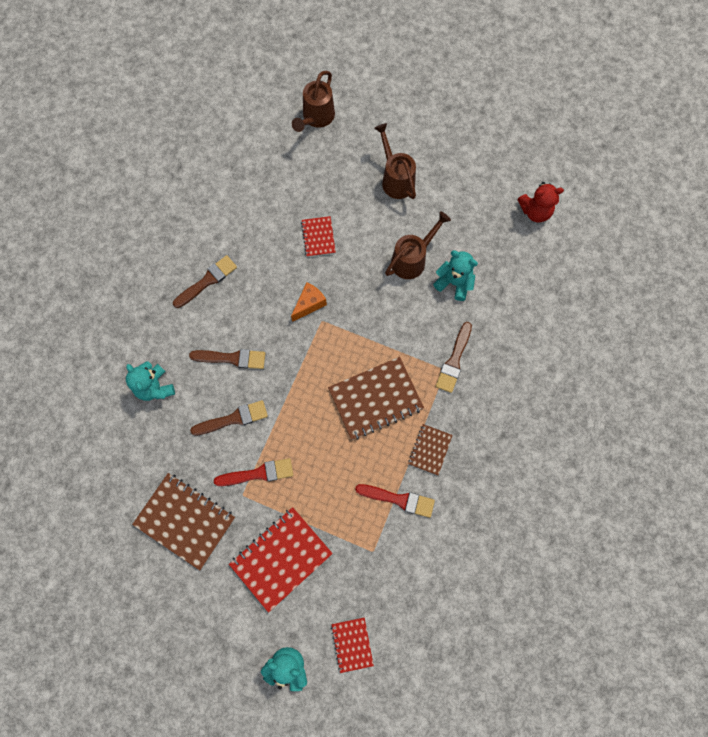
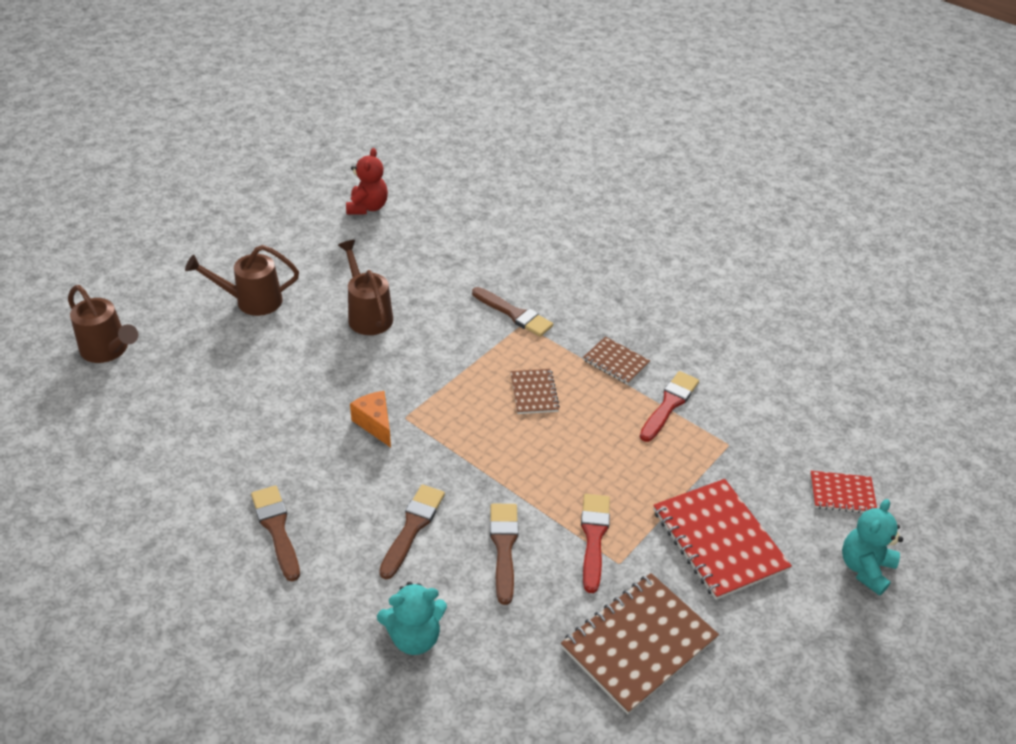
camera: 75 degrees left, 30 degrees down
red notebook [301,216,336,257] -> none
brown notebook [328,357,424,440] -> brown notebook [510,369,560,414], size x0.54
turquoise teddy bear [433,250,478,301] -> none

